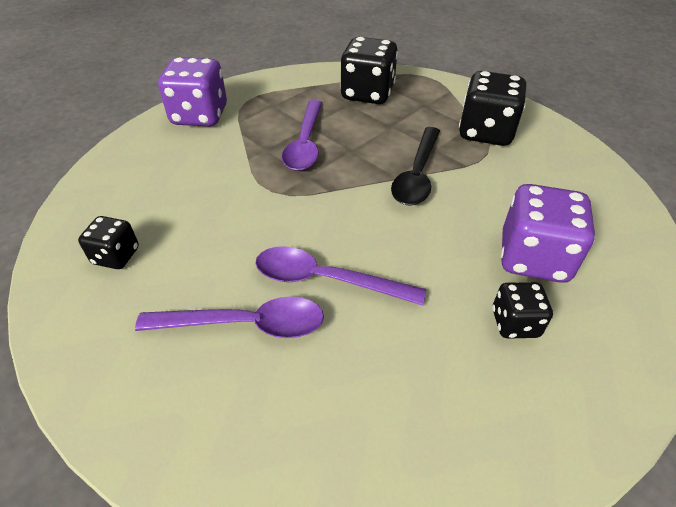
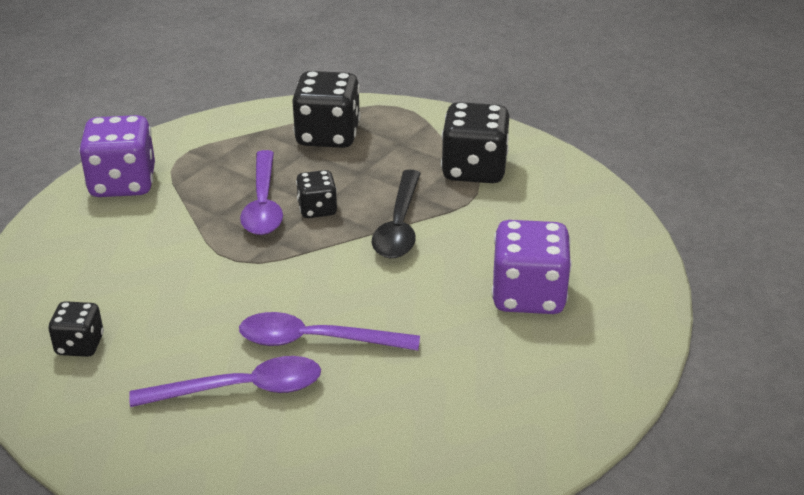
camera: 10 degrees left, 10 degrees down
black dice [492,282,553,339] -> black dice moved to [296,170,337,218]

